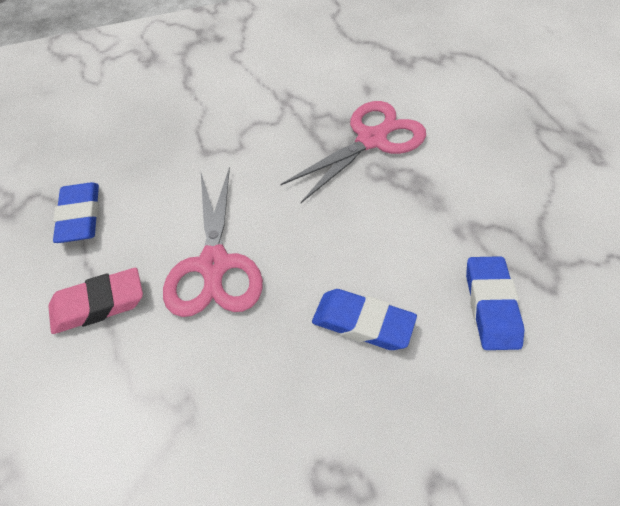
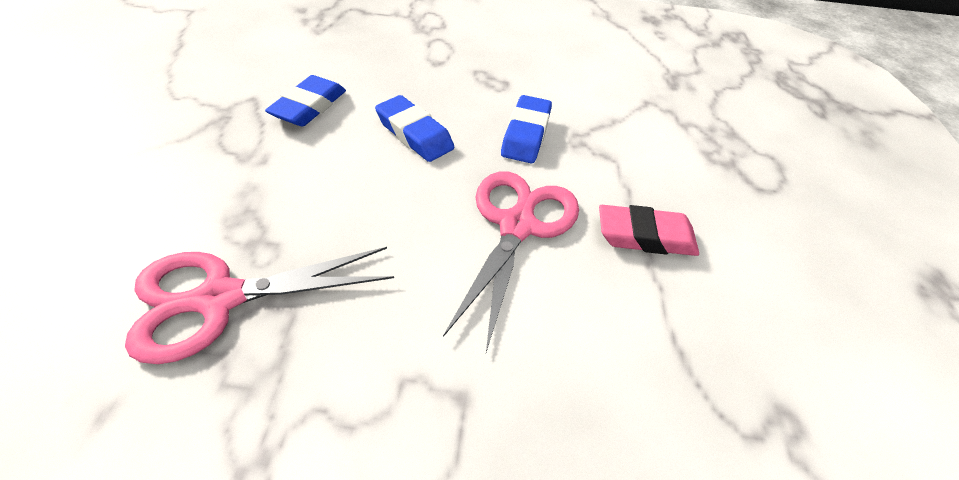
camera: 160 degrees left, 5 degrees down
blue eraser [53,182,99,243] -> blue eraser moved to [501,95,552,163]

